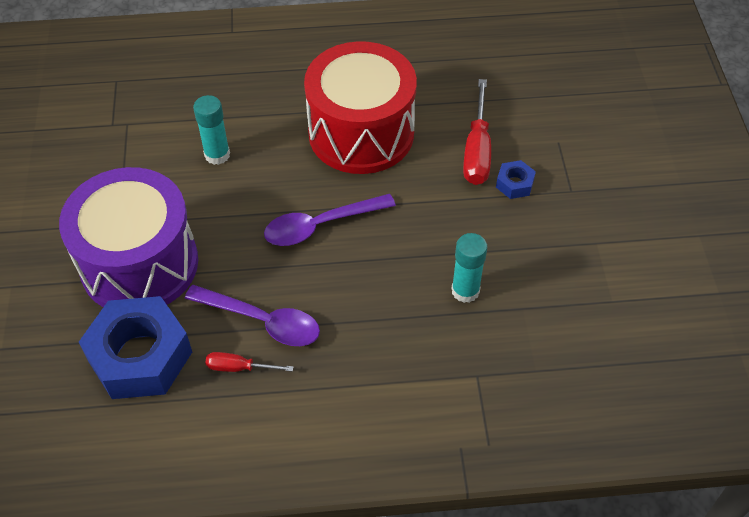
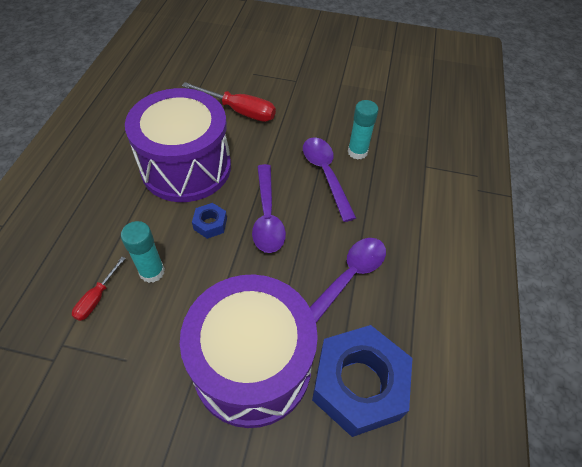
camera: 75 degrees left, 0 degrees up
red screwdriver [205,352,294,372] -> red screwdriver moved to [72,257,126,321]
red drum [304,41,417,174] -> purple drum [125,88,231,202]
blue nut [496,160,536,199] -> blue nut moved to [192,203,227,239]
none -> purple spoon [303,137,356,222]

